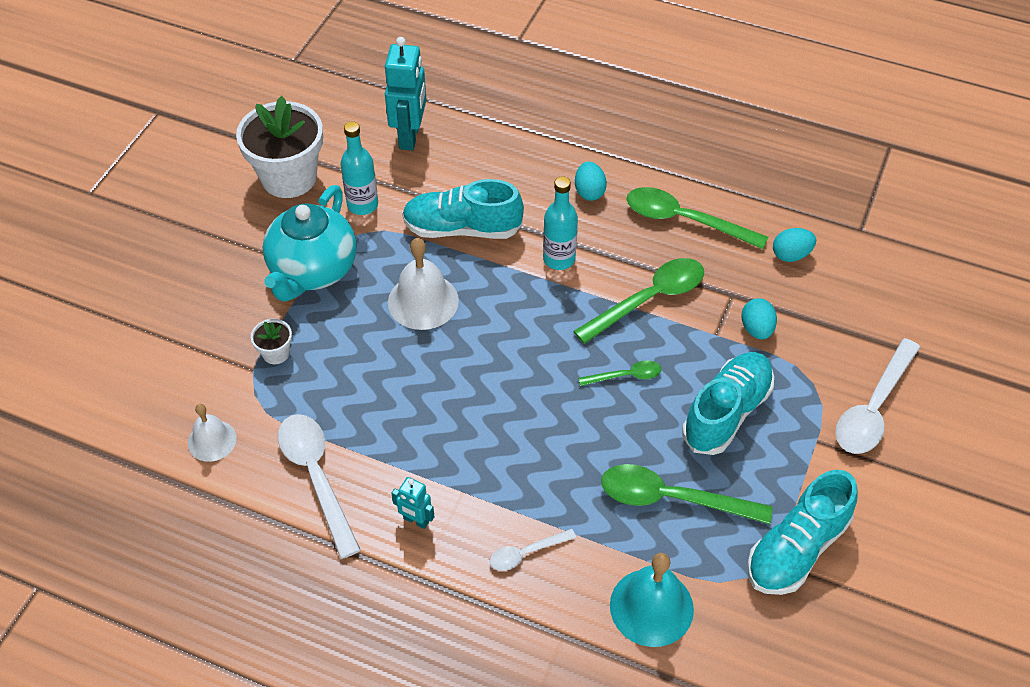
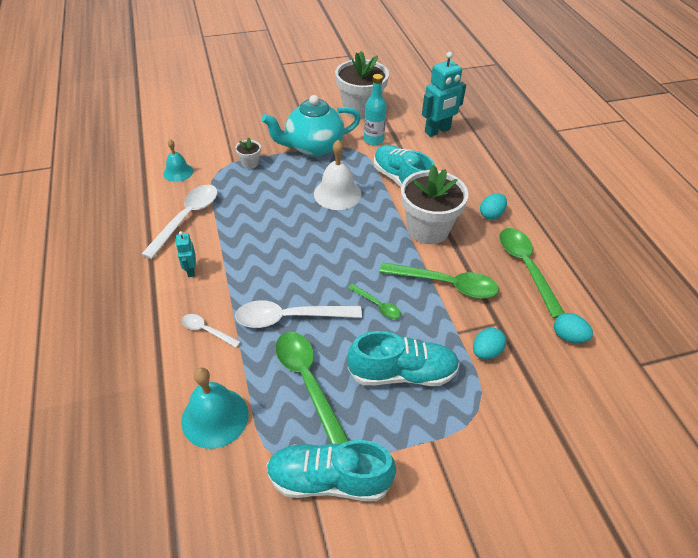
camera: 50 degrees right, 5 degrees down
white bell [188,404,237,462] -> turquoise bell [163,139,193,182]
turquoise bottle [543,176,578,270] -> white flower pot [401,165,469,244]
white spoon [835,338,920,454] -> white spoon moved to [235,300,362,328]

